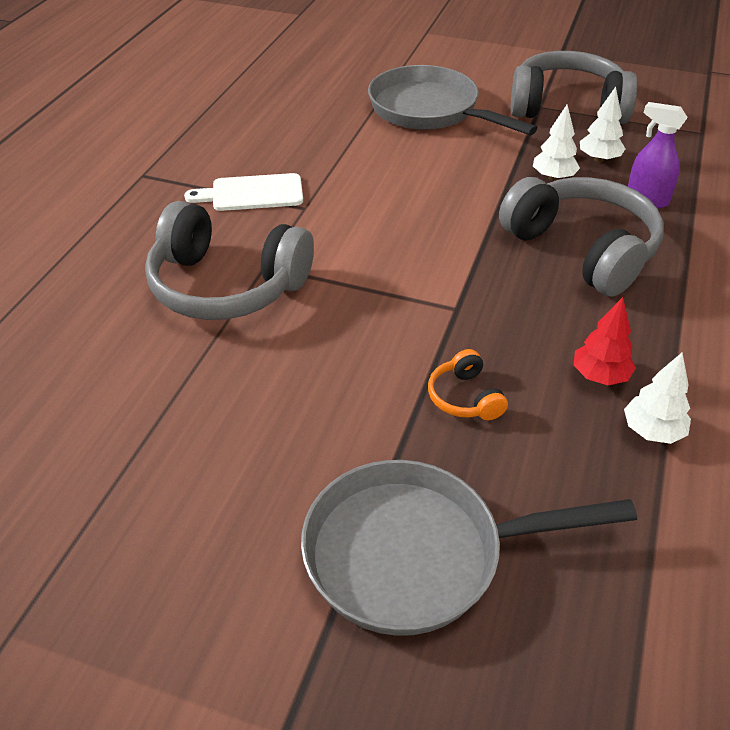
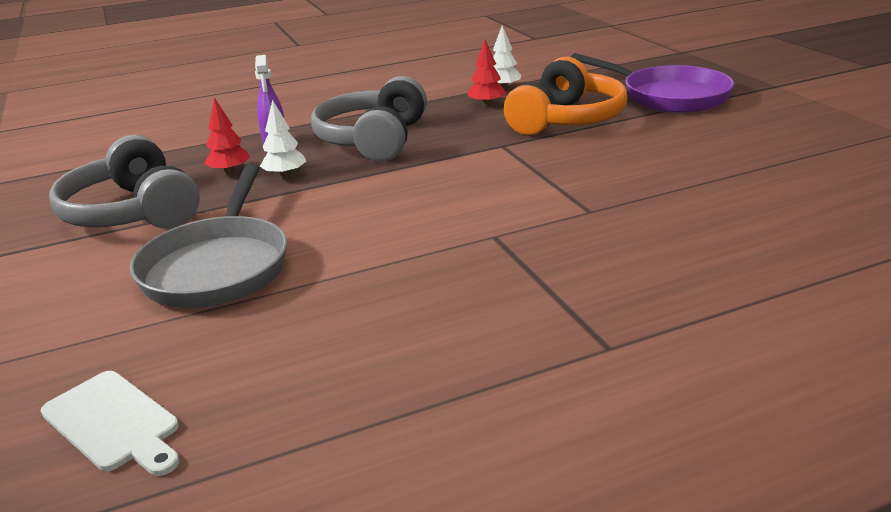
camera: 130 degrees left, 15 degrees down
grey headphones [145,201,314,320] -> none
white cutting board [184,173,303,211] -> white cutting board moved to [41,371,179,476]
grey pan [301,460,637,636] -> purple pan [571,53,734,113]
orange headphones [428,349,508,420] -> orange headphones [504,57,628,135], size x2.30
white tree [580,87,626,162] -> red tree [204,98,250,174]

